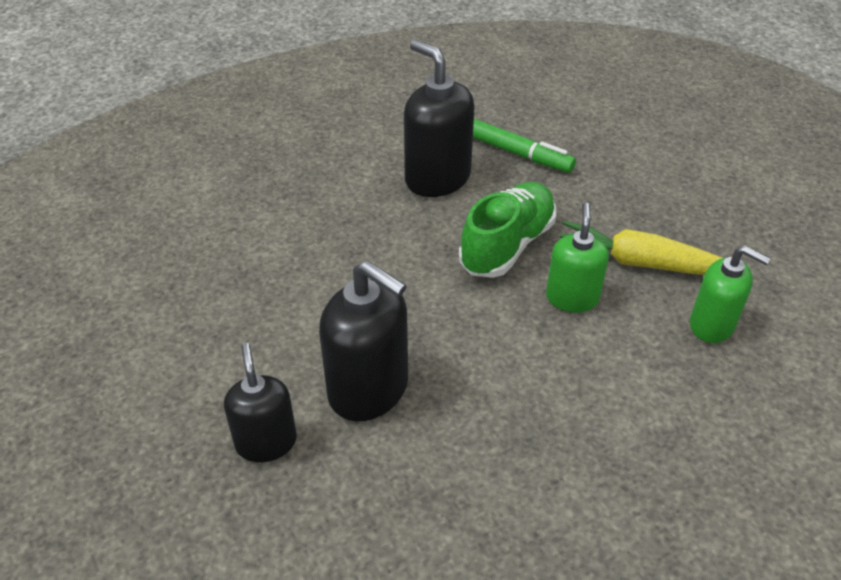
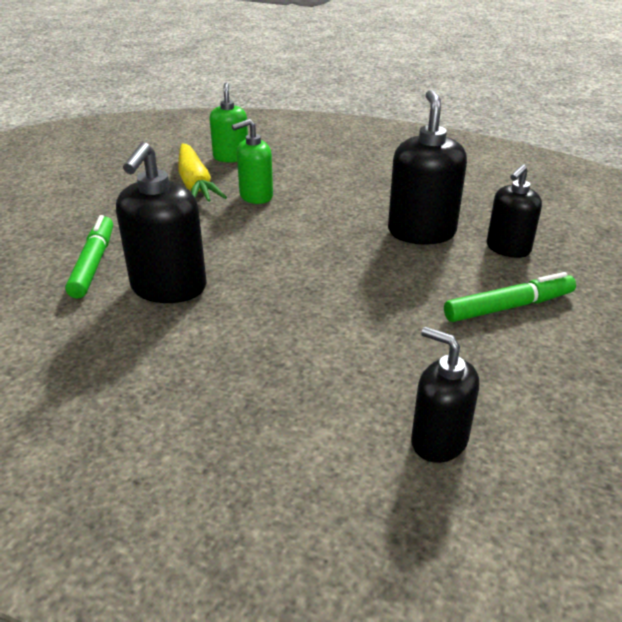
camera: 125 degrees left, 10 degrees down
green shoe [459,182,556,278] -> none
none -> black soap dispenser [411,327,479,463]
none -> green marker [444,272,576,322]

